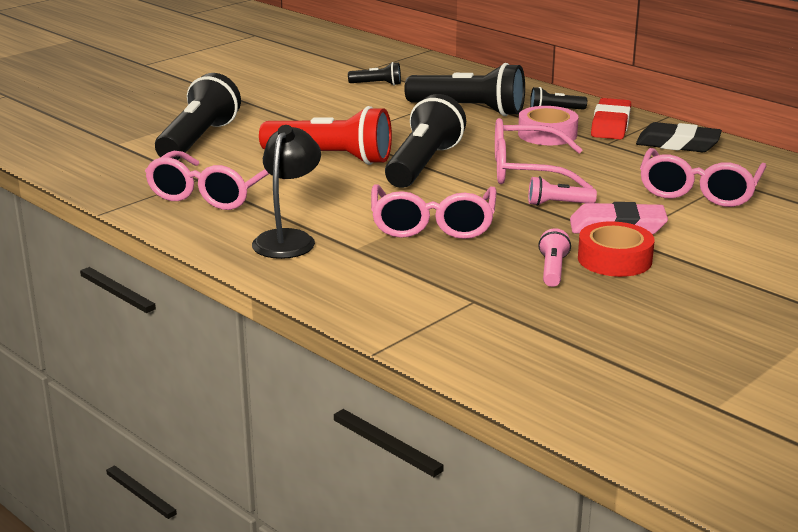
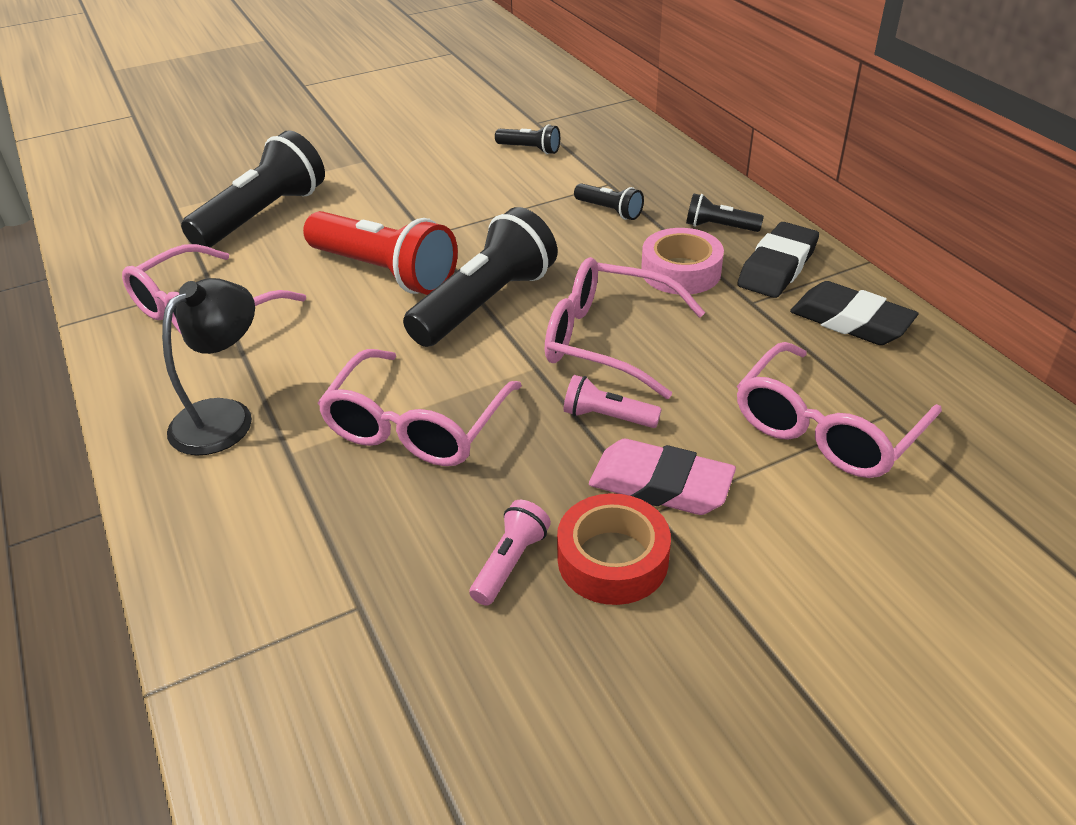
camera: 20 degrees right, 15 degrees up
black flashlight [404,63,525,116] -> black flashlight [574,183,644,220], size x0.47
red eraser [591,98,631,139] -> black eraser [737,222,819,298]

